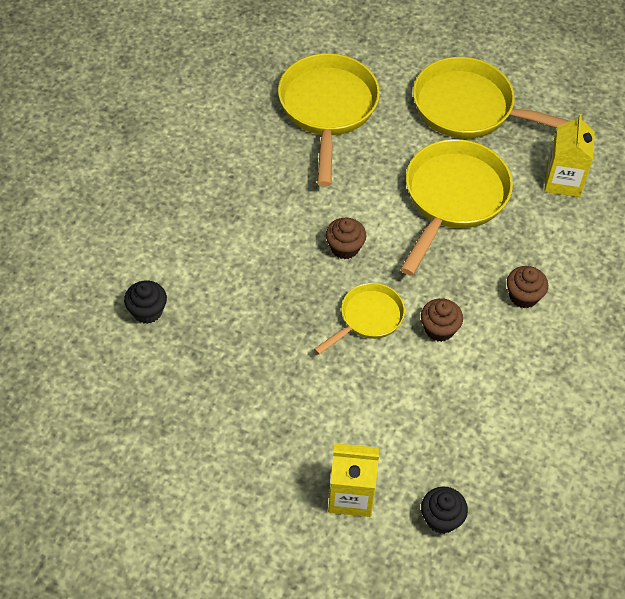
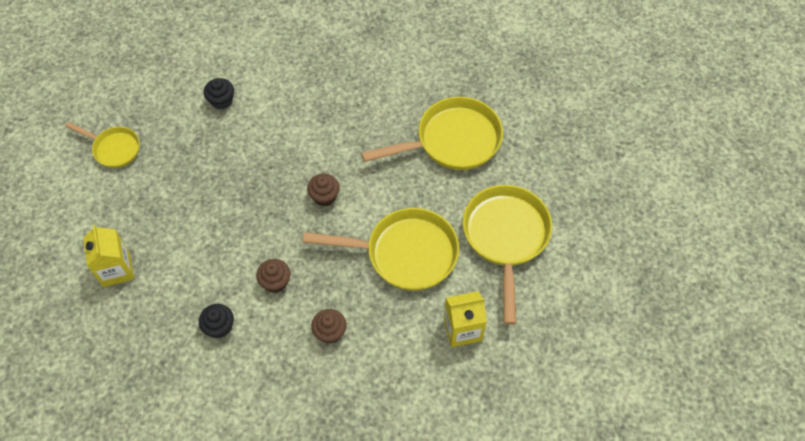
camera: 70 degrees right, 5 degrees up
yellow pan [314,283,405,355] -> yellow pan moved to [65,122,140,168]
black cupcake [421,487,468,534] -> black cupcake moved to [199,304,234,338]

